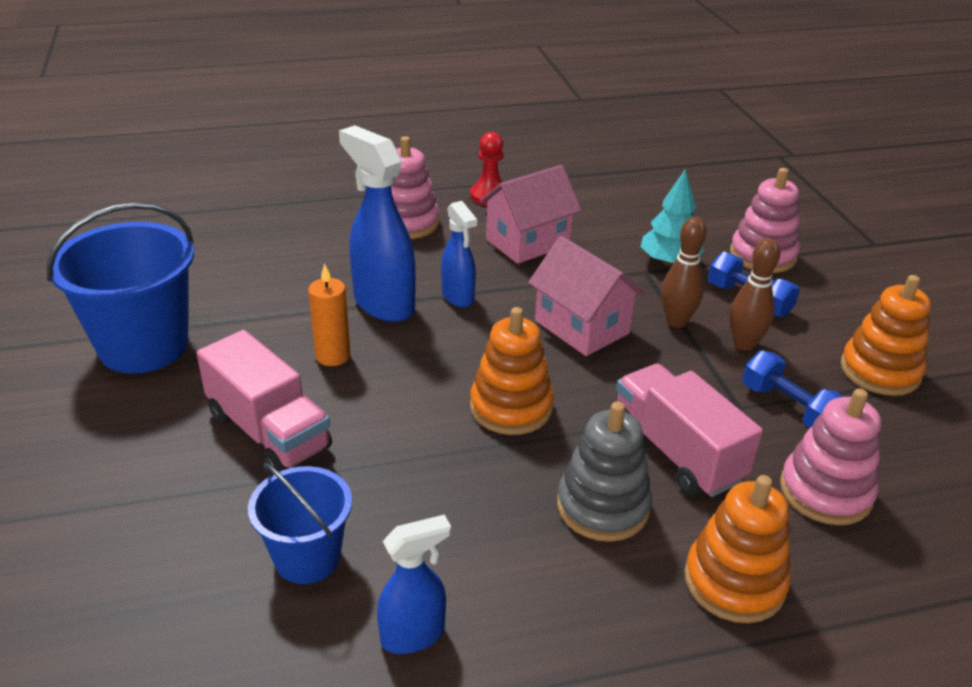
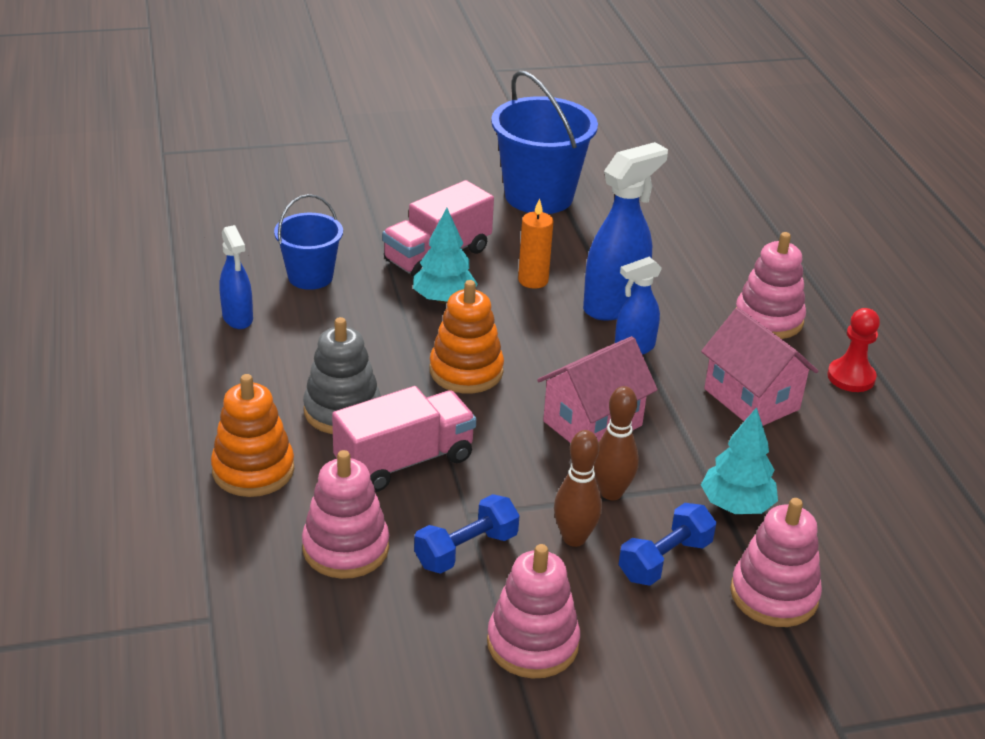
camera: 90 degrees right, 0 degrees up
orange stacking toy [841,275,931,396] -> pink stacking toy [487,544,580,679]
none -> turquoise tree [413,208,478,304]

